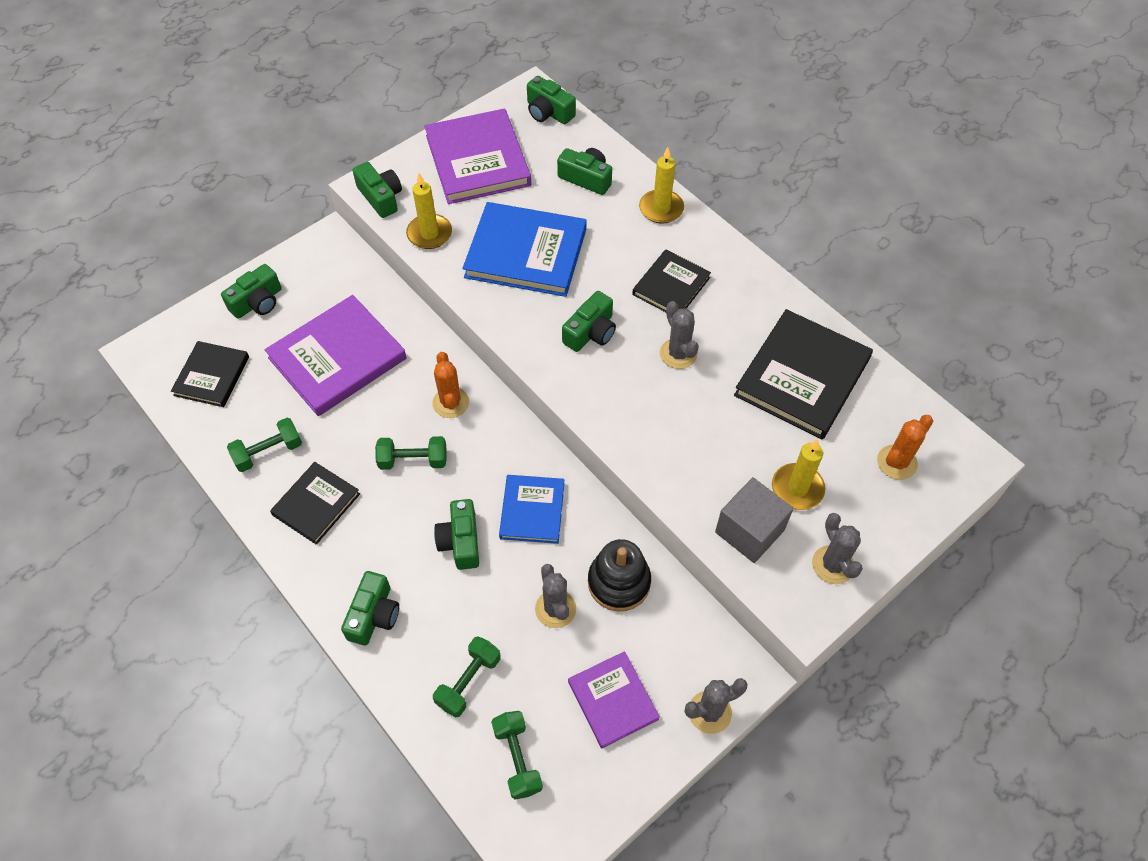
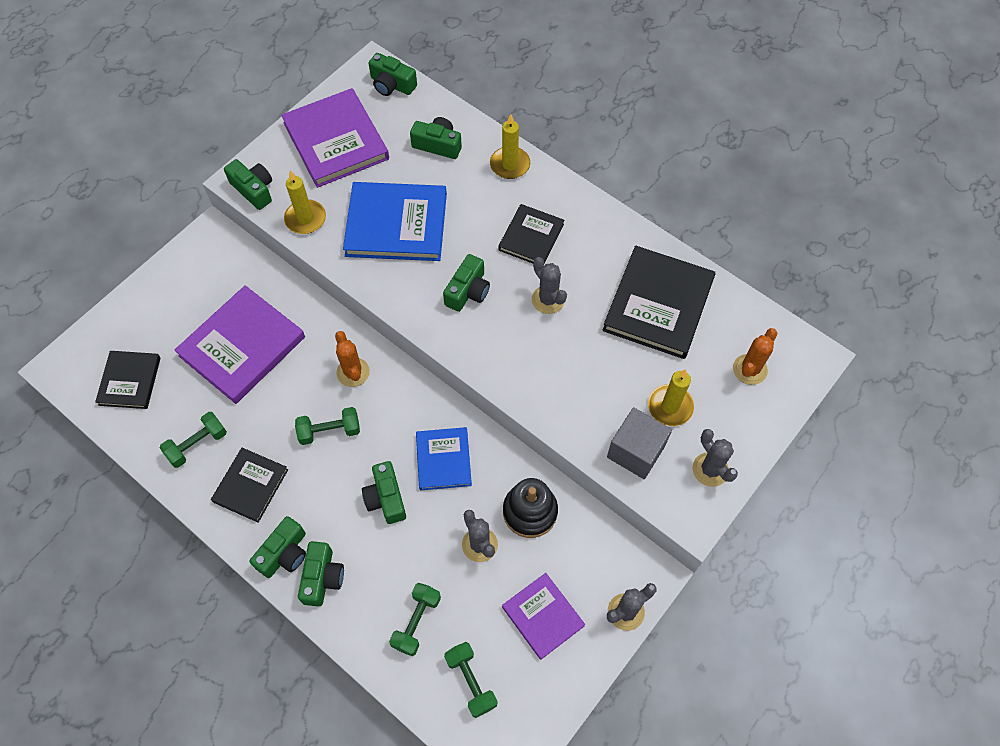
camera: 10 degrees left, 5 degrees up
green camera [221,264,281,319] -> green camera moved to [250,516,306,578]

